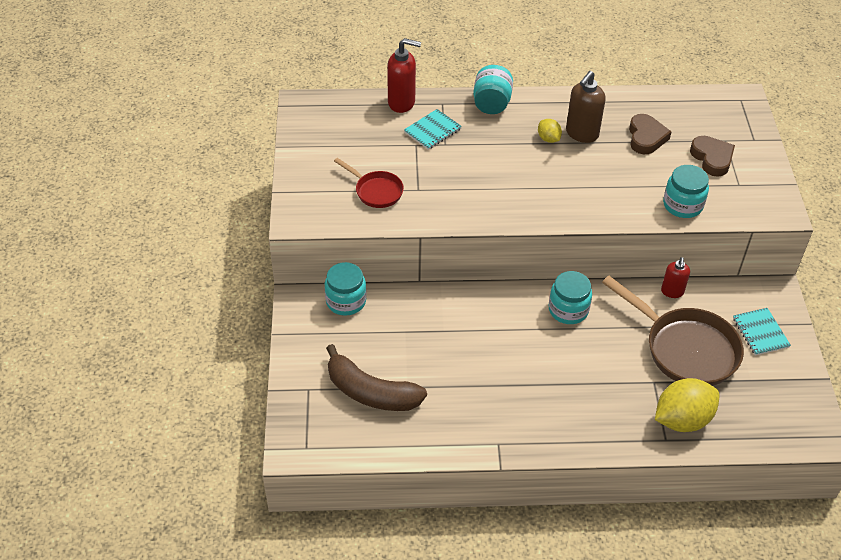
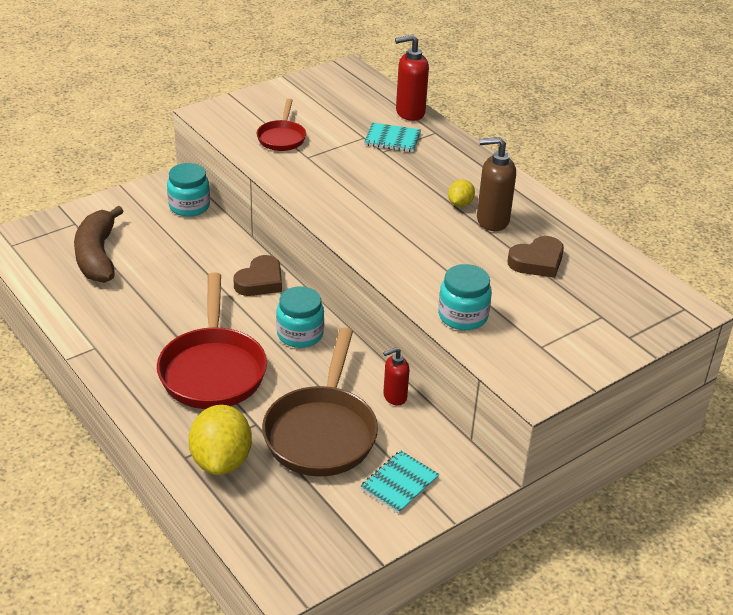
camera: 55 degrees right, 10 degrees down
red soap dispenser [387,38,421,113] -> red soap dispenser turned 105 degrees clockwise [395,35,429,121]
turquoise jar [473,65,513,114] -> none
yellow lemon [655,378,720,432] -> yellow lemon turned 60 degrees clockwise [188,405,252,475]
brown heart [690,136,735,177] -> brown heart moved to [234,255,282,296]
none -> red pan [157,273,267,409]

